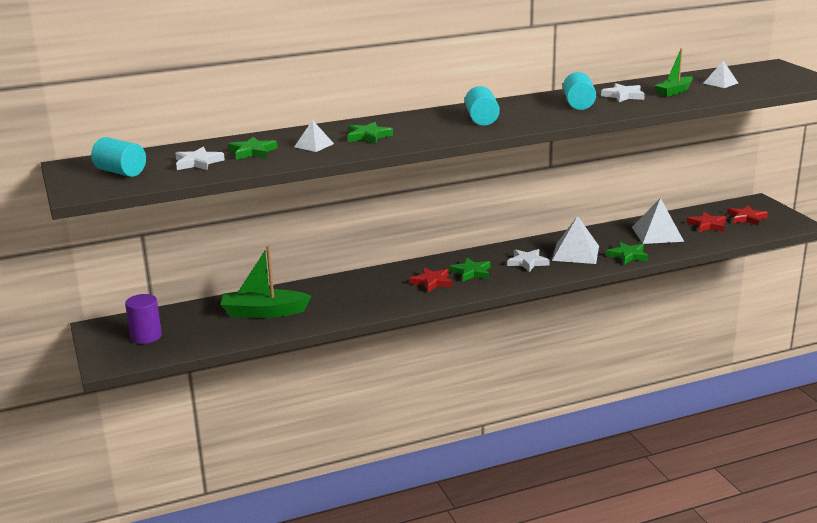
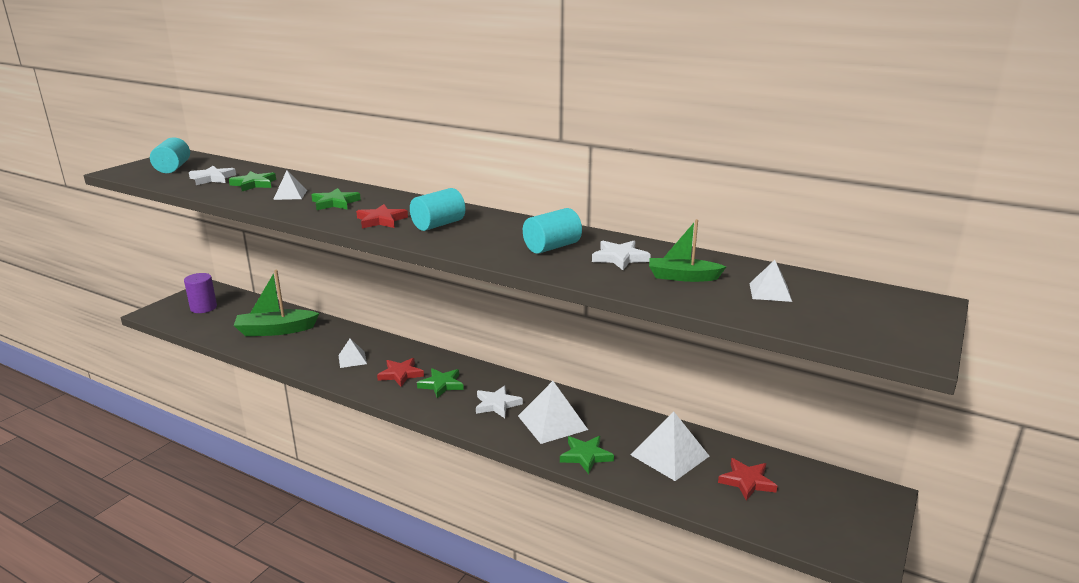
camera: 50 degrees right, 0 degrees up
green boat [220,246,311,318] -> green boat turned 60 degrees counterclockwise [234,270,319,336]
red star [727,205,768,226] -> red star moved to [356,204,408,228]
none -> white pyramid [338,339,367,368]

